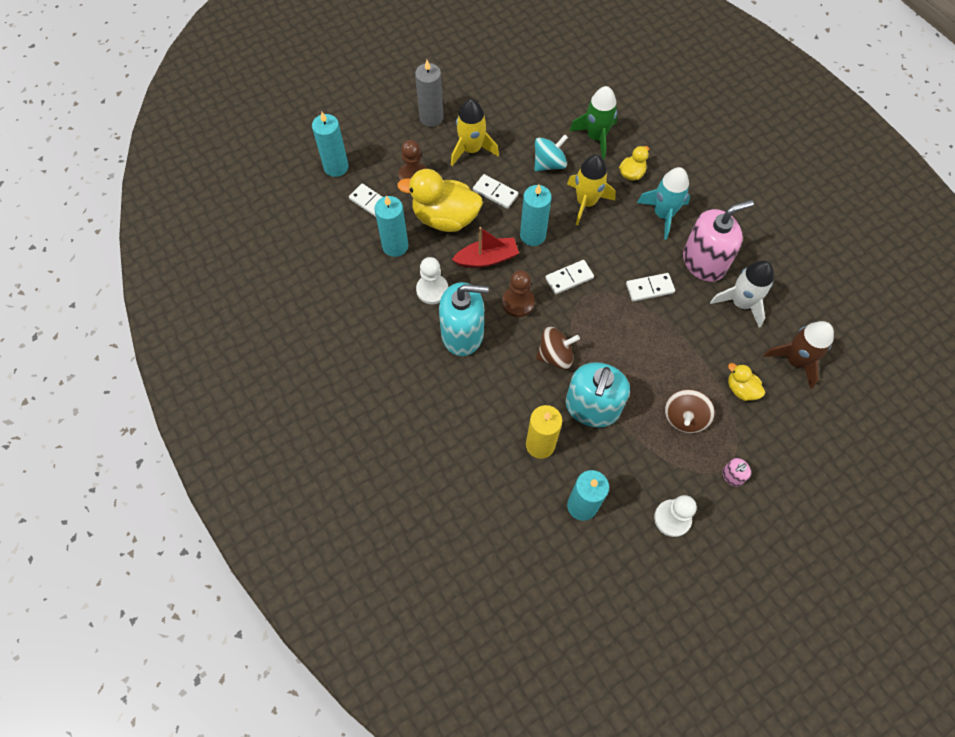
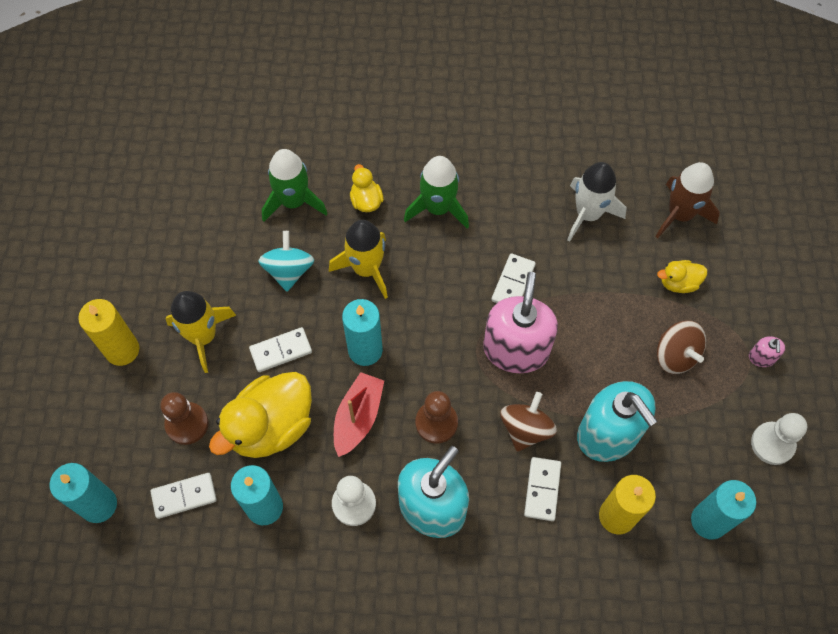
camera: 55 degrees left, 0 degrees up
grey candle [415,60,444,127] -> yellow candle [78,299,139,366]
white domino [545,260,594,294] -> white domino moved to [524,457,561,521]
turquoise rocket [637,167,690,240] -> green rocket [404,156,469,229]
pink soap dispenser [683,200,754,282] -> pink soap dispenser moved to [483,272,558,373]

